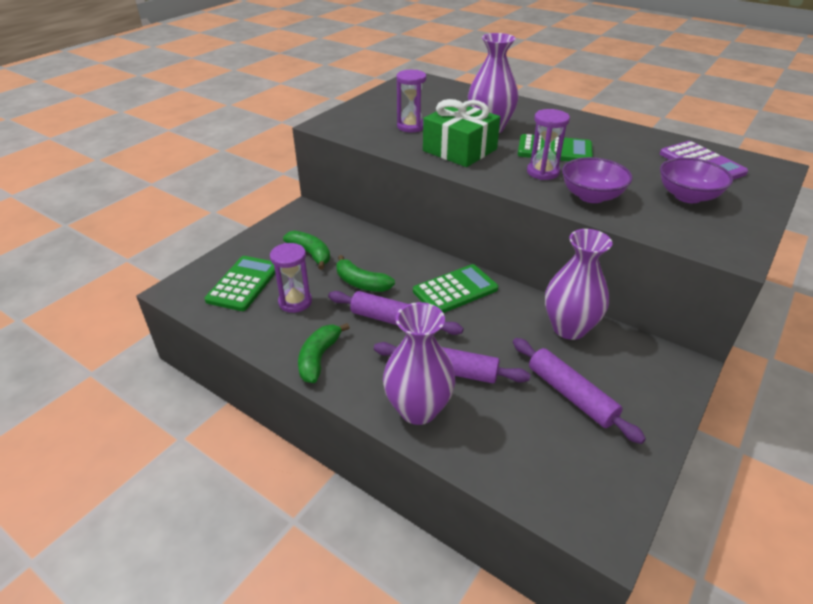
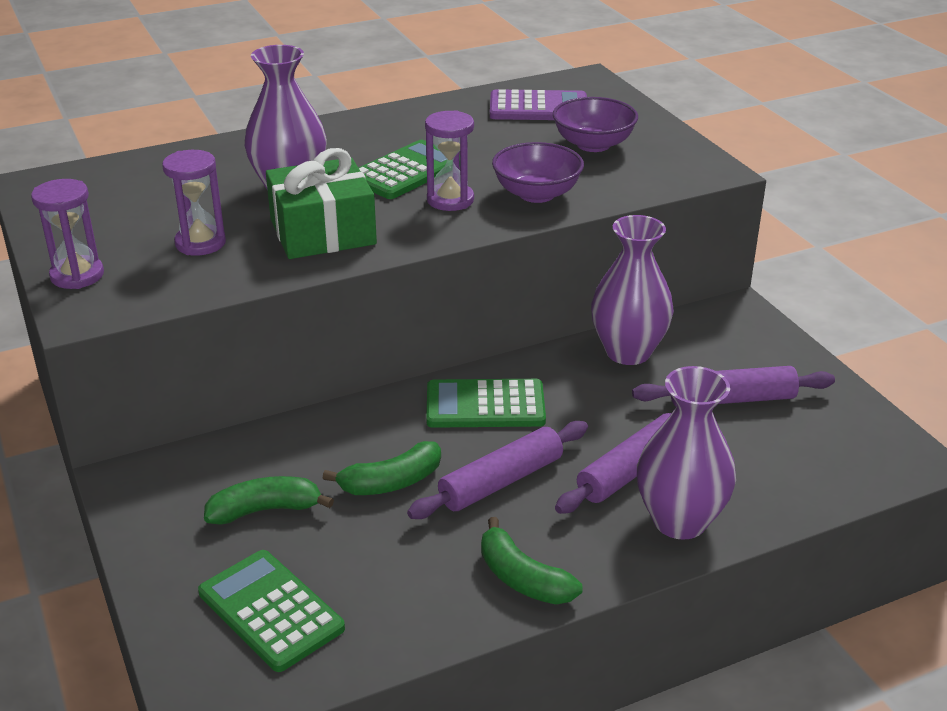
camera: 60 degrees left, 5 degrees down
purple hourglass [270,243,312,313] -> purple hourglass moved to [31,179,104,289]
green calculator [413,264,498,313] -> green calculator turned 90 degrees counterclockwise [426,379,546,428]

